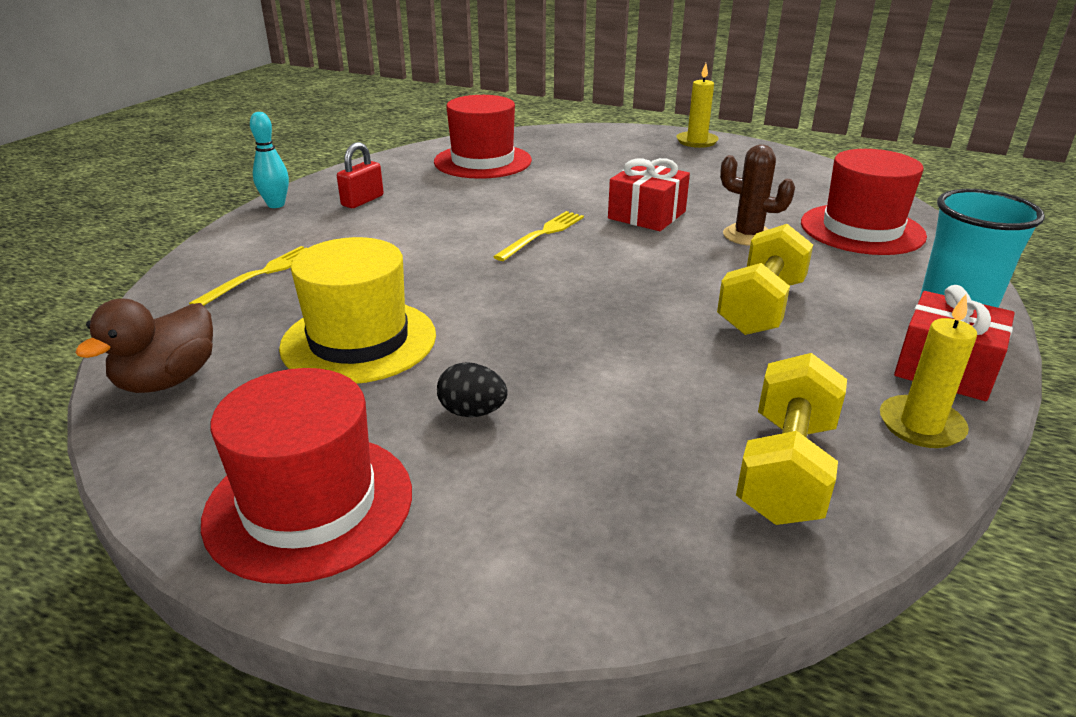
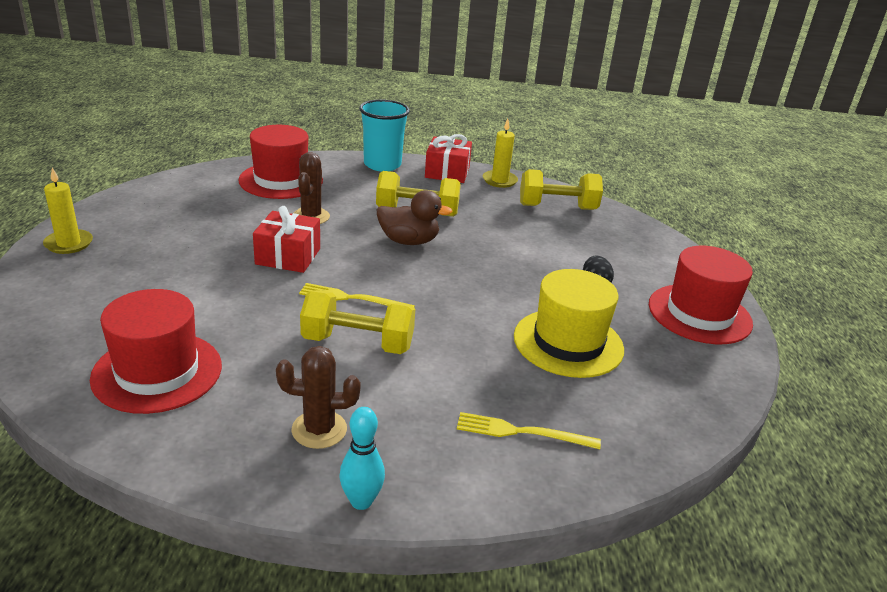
camera: 115 degrees left, 0 degrees up
brown duck [75,299,213,393] -> brown duck moved to [377,190,453,245]
red padlock [337,142,384,208] -> brown cactus [276,346,361,449]
none -> yellow dumbbell [300,290,415,354]

